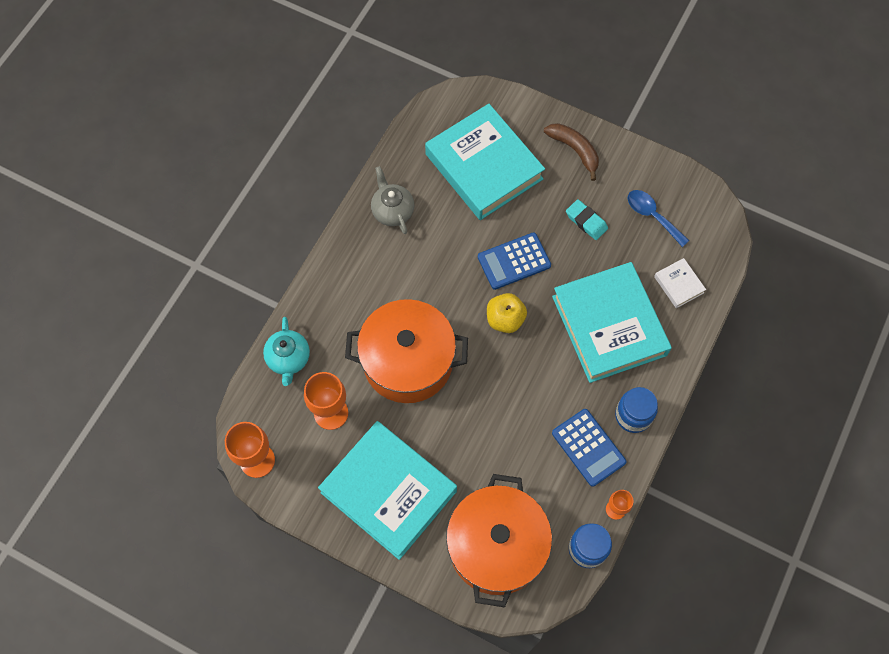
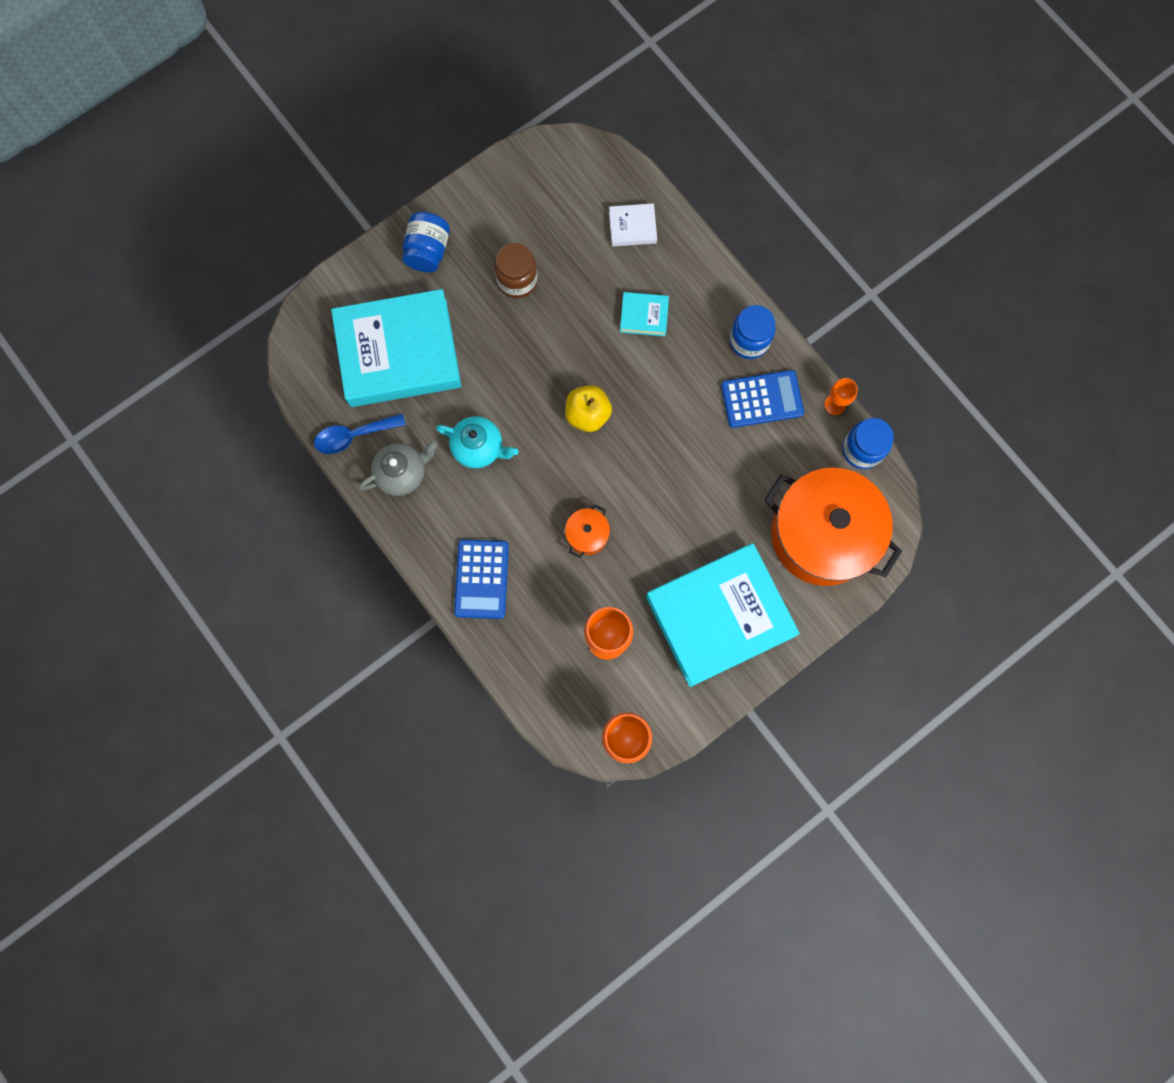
camera: 65 degrees left, 10 degrees up
turquoise teapot [263,317,310,386] -> turquoise teapot moved to [436,416,518,468]
orange pot [345,299,468,403] -> orange pot [565,505,610,558], size x0.40
grey teapot [371,166,414,234] -> grey teapot turned 150 degrees clockwise [359,441,438,496]
blue calculator [478,233,551,290] -> blue calculator moved to [454,539,509,619]
brown banana [544,123,599,181] -> blue jar [402,212,450,272]
turquoise book [552,262,672,383] -> turquoise book [620,292,669,336], size x0.41
turquoise eraser [566,199,608,240] -> brown jar [495,243,538,298]
blue spoon [627,190,689,247] -> blue spoon moved to [314,414,406,454]

